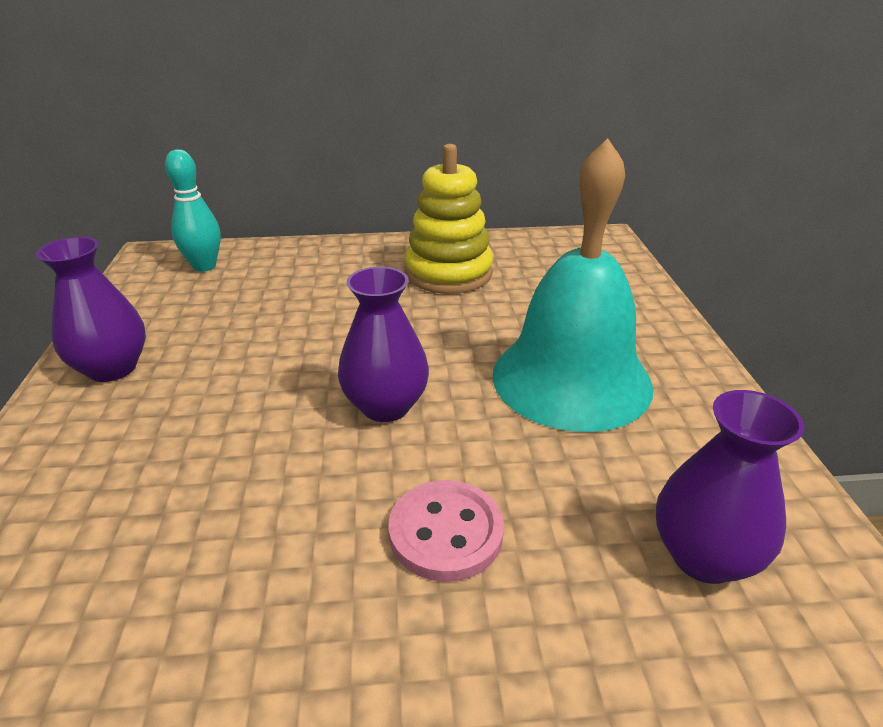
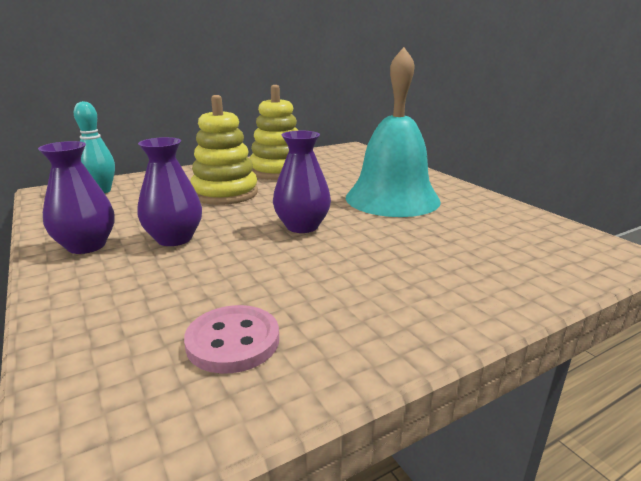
camera: 25 degrees left, 10 degrees down
pink button [389,480,504,582] -> pink button moved to [184,305,279,374]
purple vase [656,390,804,584] -> purple vase moved to [137,137,202,246]
none -> yellow stacking toy [191,95,258,205]

